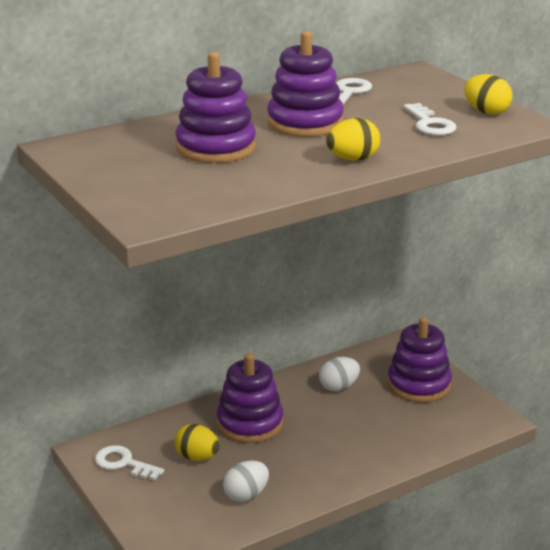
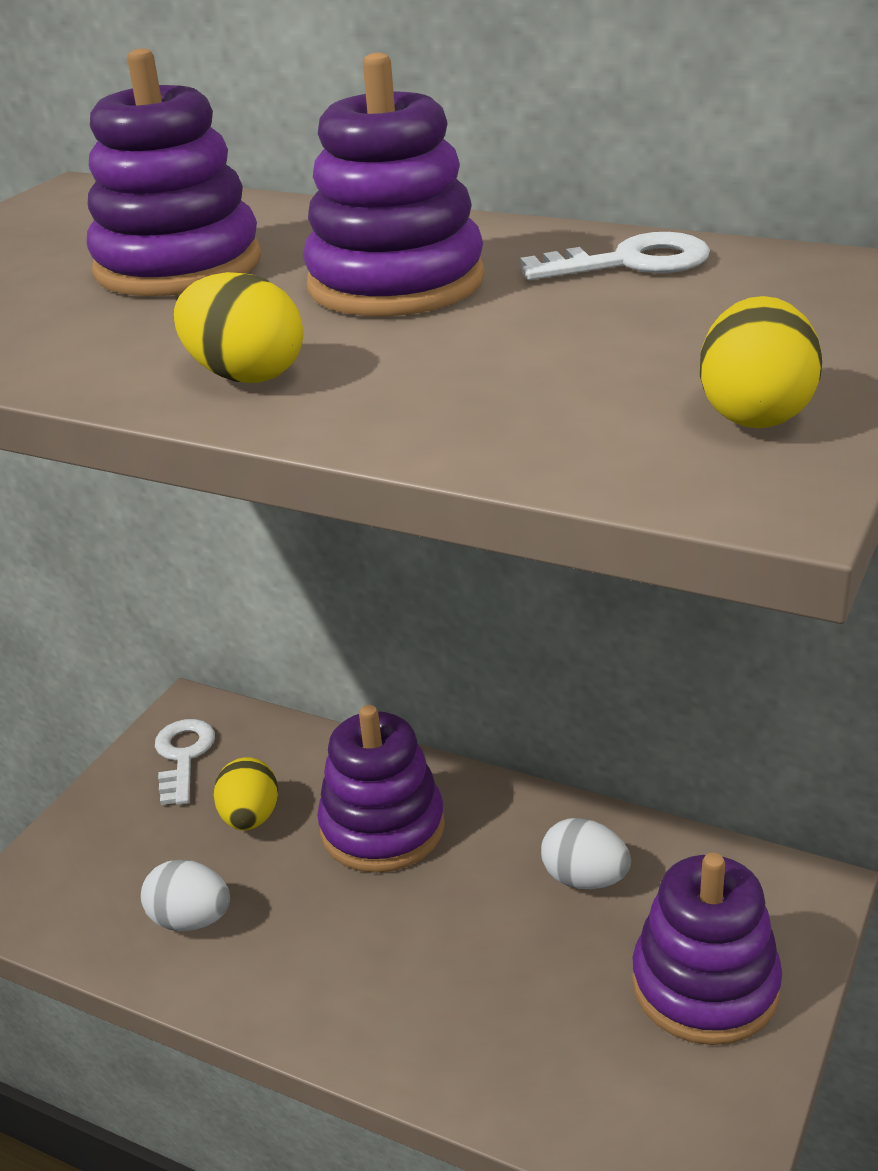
camera: 60 degrees right, 5 degrees up
white key [403,103,457,136] -> none

